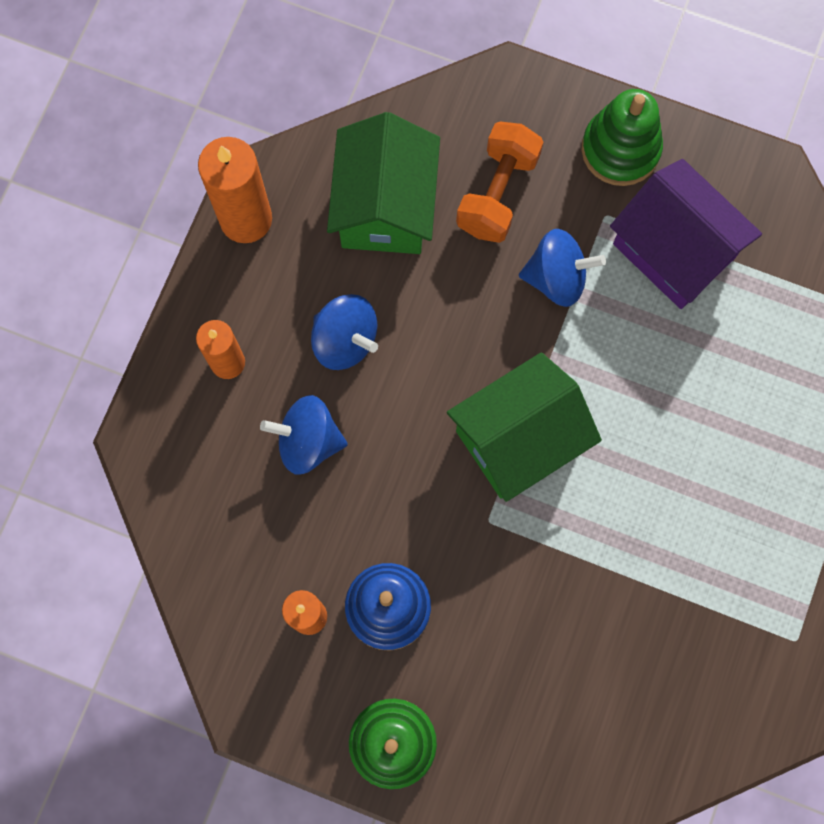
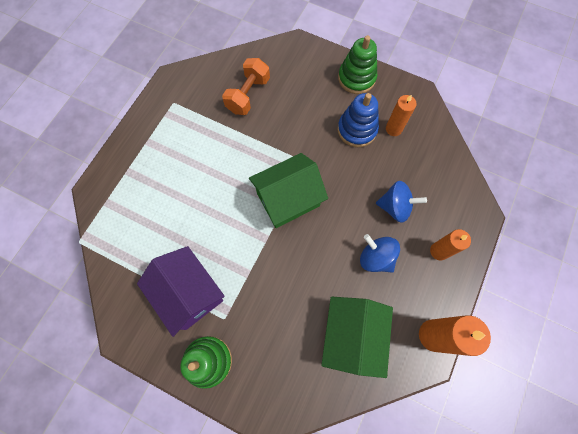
camera: 175 degrees left, 5 degrees down
orange dumbbell [456,121,543,243] -> orange dumbbell moved to [222,58,270,115]
blue spinning top [519,229,606,307] -> none

